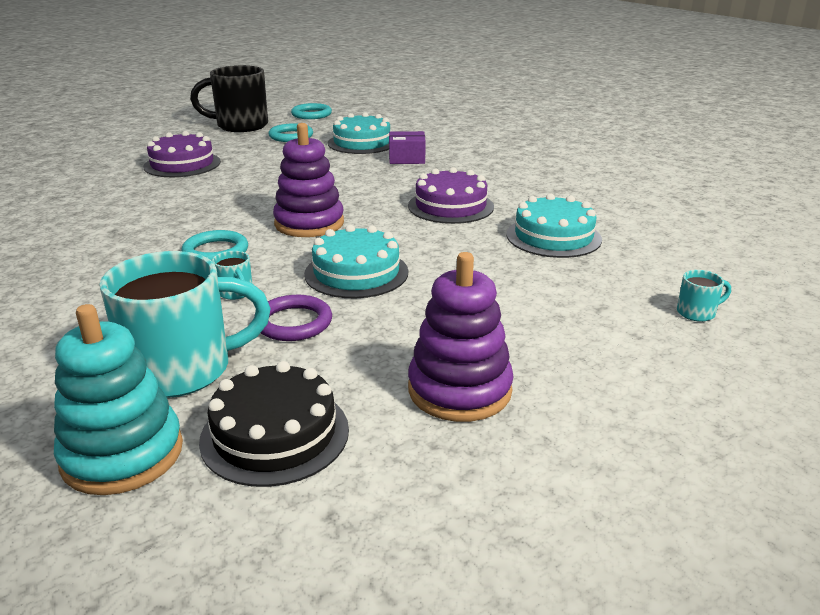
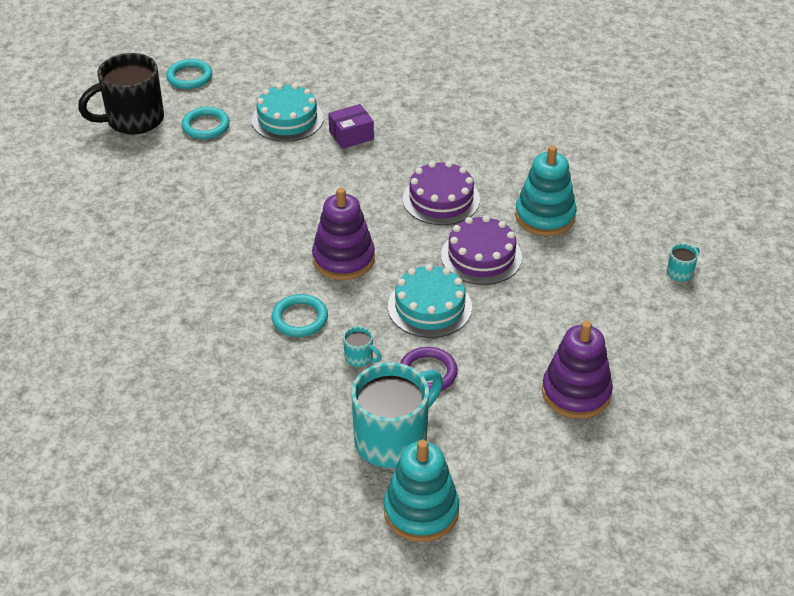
camera: 25 degrees left, 15 degrees up
purple cake [143,131,221,177] -> purple cake moved to [441,215,522,285]
black cake [199,361,349,487] -> none
turquoise cake [506,193,602,258] -> turquoise stacking toy [515,145,576,236]

